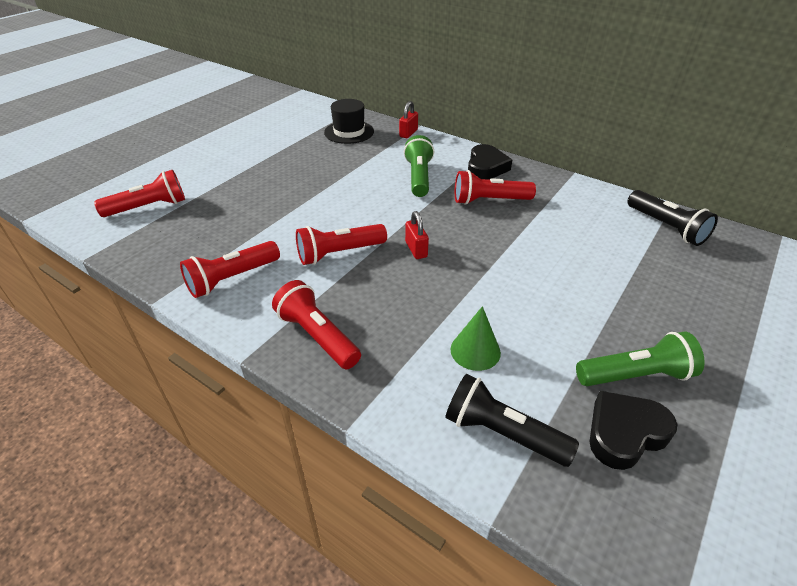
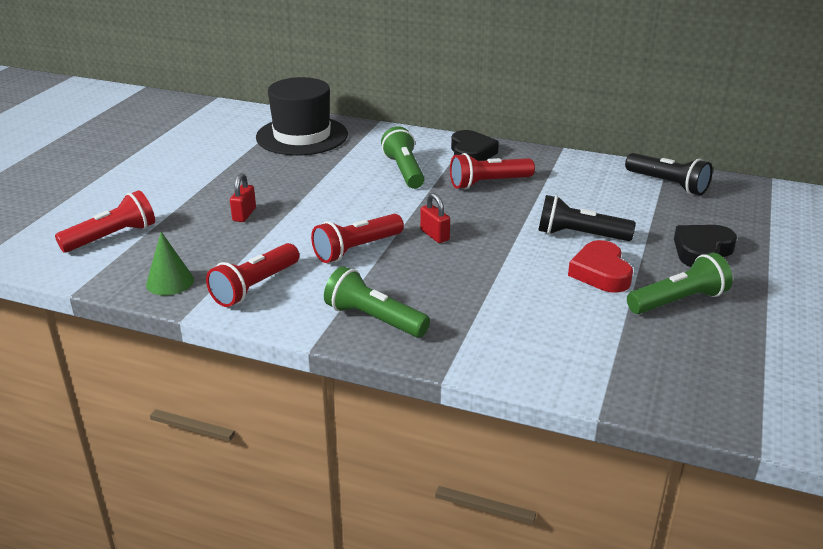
camera: 15 degrees left, 10 degrees down
red flashlight [272,280,361,369] -> green flashlight [324,266,430,338]
black hat [324,99,374,144] -> black hat [256,77,348,155], size x1.57
red padlock [399,101,418,138] -> red padlock moved to [230,173,256,222]
black flashlight [445,374,579,467] -> black flashlight moved to [538,195,636,241]
green cone [451,306,501,371] -> green cone moved to [146,232,194,295]
black heart [590,391,678,470] -> black heart moved to [674,225,737,267]
none -> red heart [568,240,633,293]

